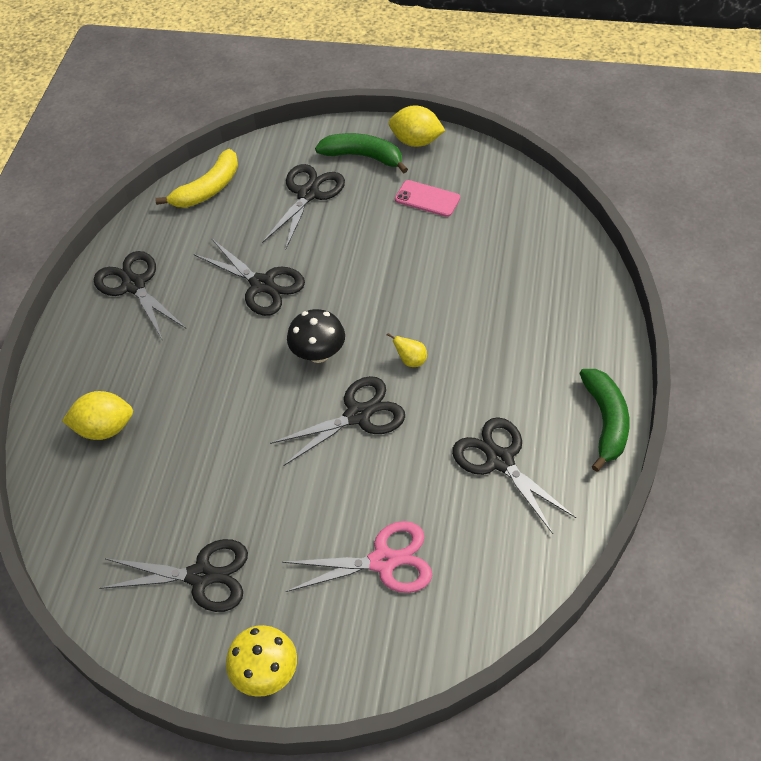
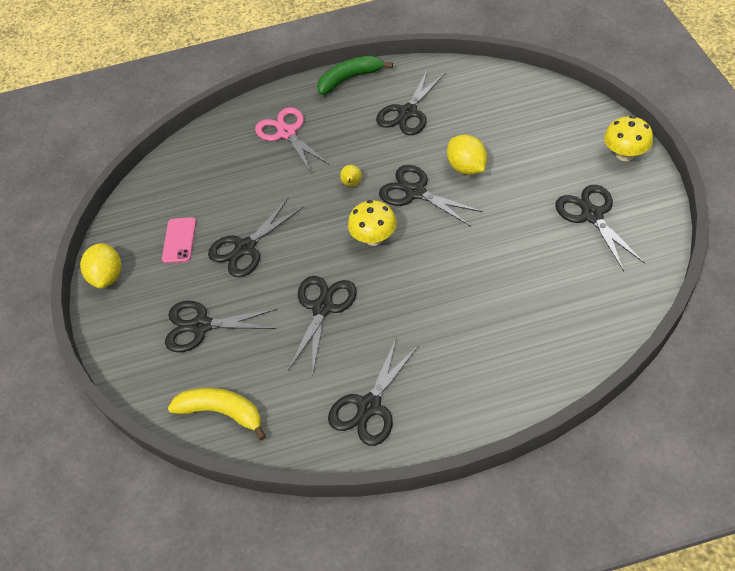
camera: 110 degrees left, 0 degrees up
yellow lemon [62,391,133,440] -> yellow lemon moved to [447,135,487,175]
pink scissors [282,521,432,593] -> pink scissors moved to [255,107,330,174]
black mushroom [287,309,345,363] -> yellow mushroom [348,200,397,246]
green banana [315,133,408,173] -> none
none -> black scissors [208,198,304,277]

